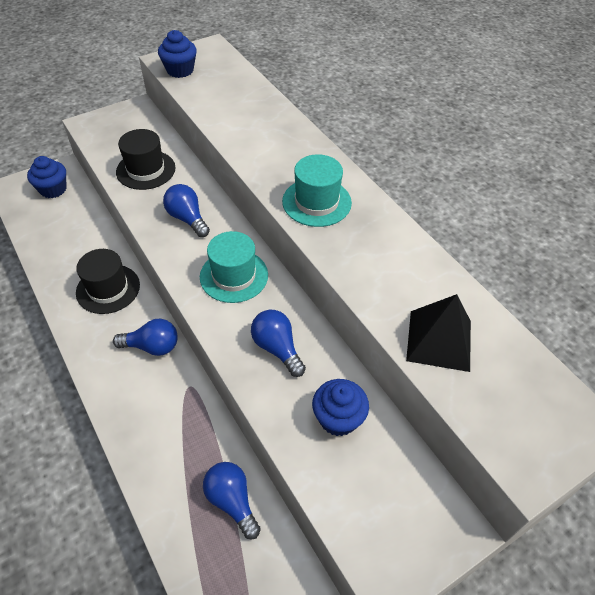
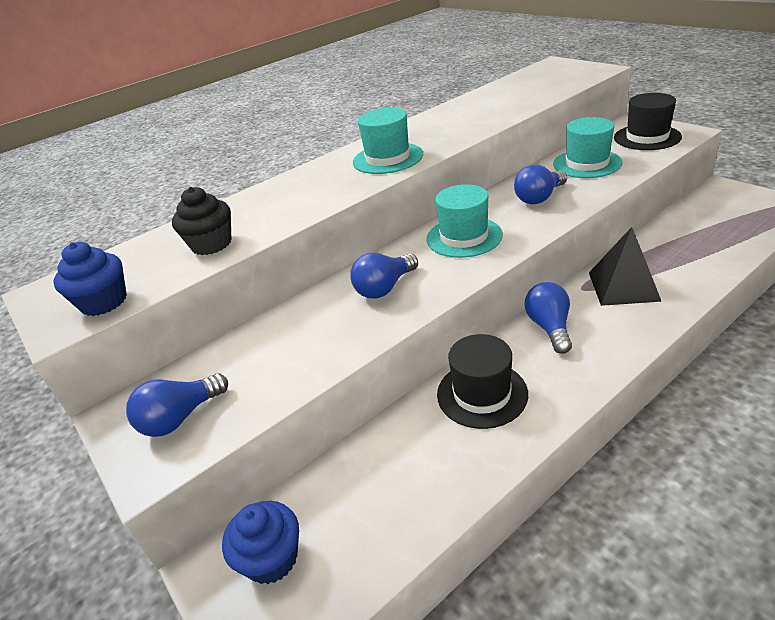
camera: 90 degrees left, 15 degrees down
black hat [116,129,176,190] -> black hat moved to [614,93,682,150]
blue light bulb [203,462,261,539] -> blue light bulb moved to [126,373,228,437]
blue cupcake [312,379,369,436] -> turquoise hat [553,117,623,178]
black pyramid [406,294,471,372] -> black pyramid moved to [589,227,662,306]
none -> black cupcake [172,187,232,255]

